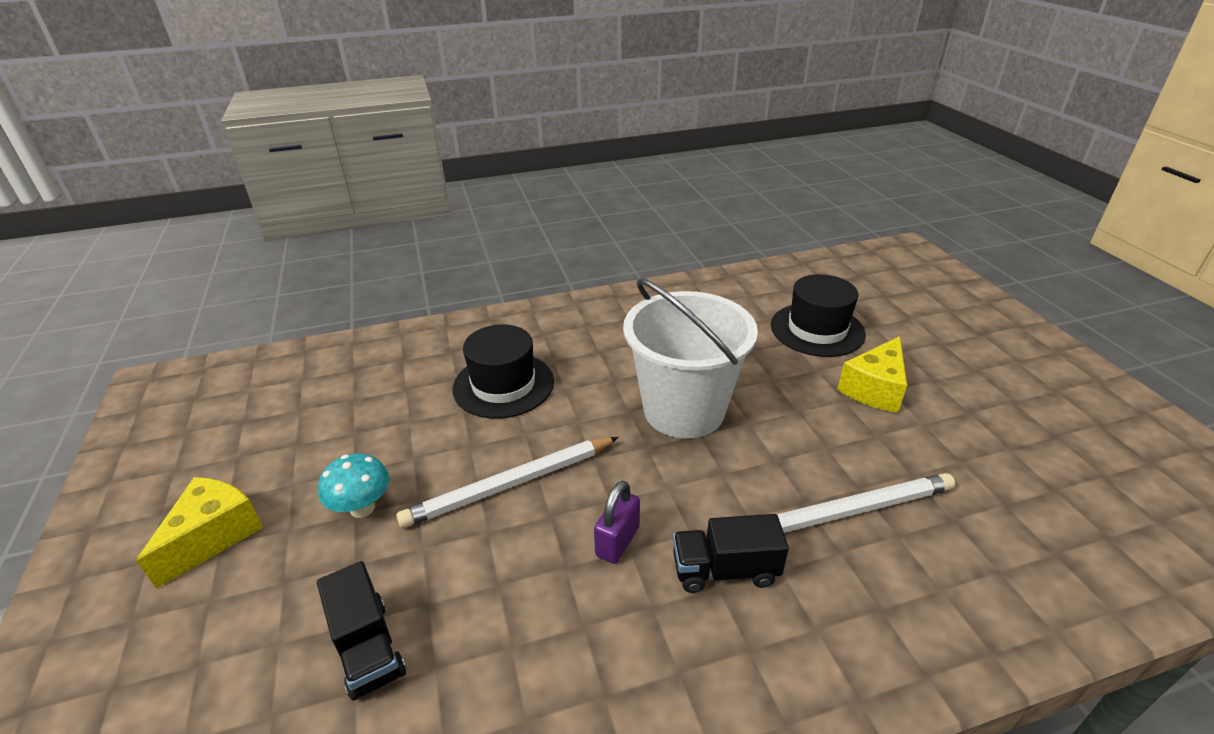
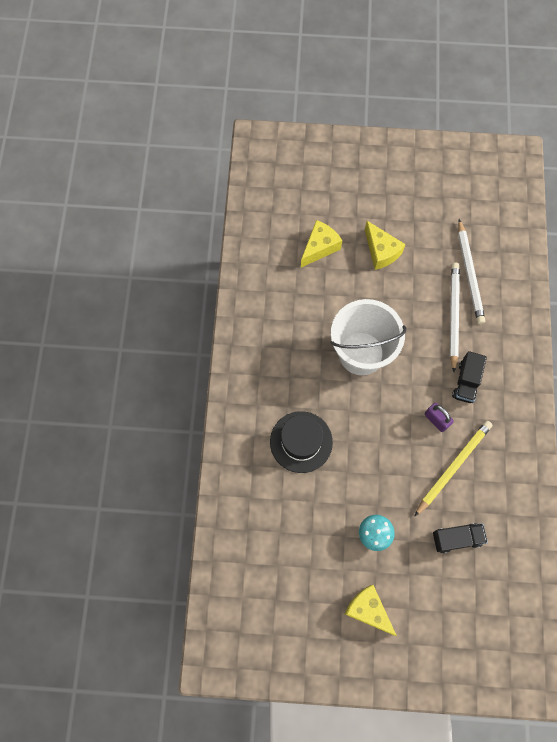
camera: 70 degrees left, 35 degrees up
white pencil [396,437,619,528] -> white pencil moved to [458,219,485,324]
black hat [771,274,866,357] -> yellow cheese [301,220,343,268]
none -> yellow pencil [414,421,493,517]

